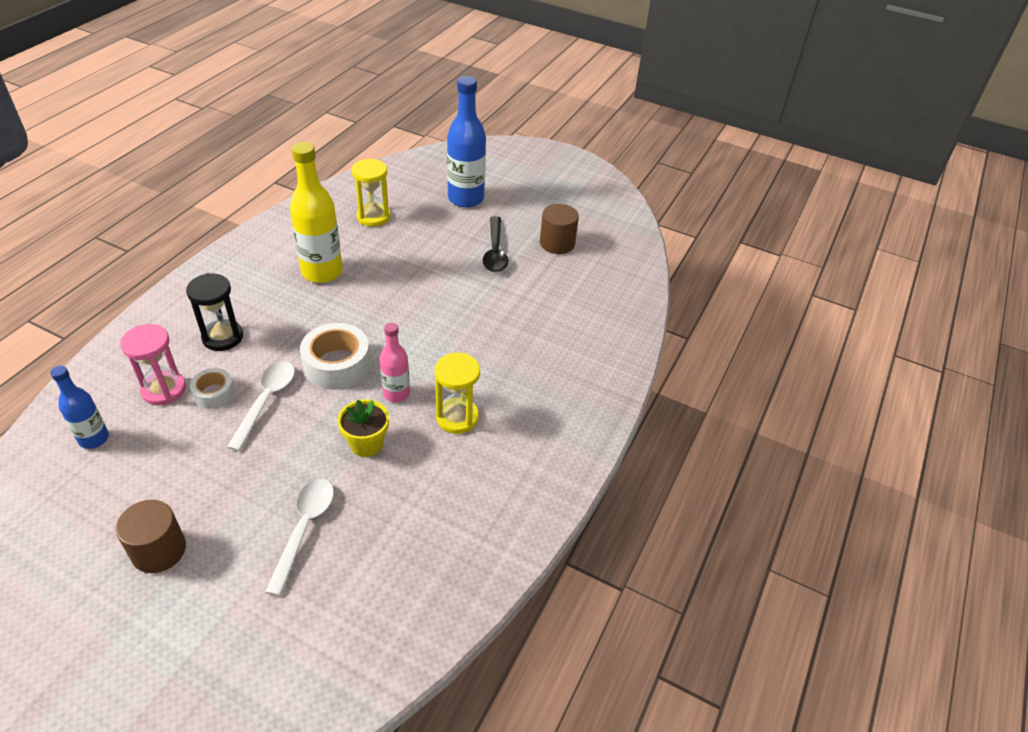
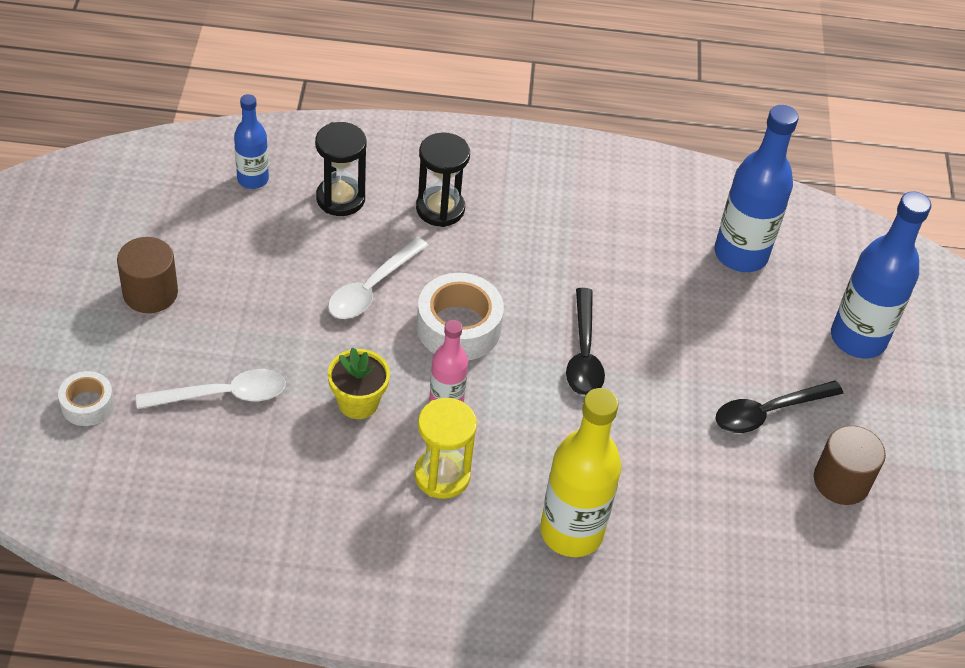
camera: 65 degrees right, 5 degrees up
pink hourglass [120,324,186,405] -> black hourglass [315,122,366,216]
white tape [190,368,235,409] -> white tape moved to [58,371,114,426]
white spoon [227,361,295,451] -> white spoon turned 135 degrees clockwise [328,237,428,319]
yellow bottle [290,142,343,283] -> yellow bottle moved to [540,388,621,557]
yellow hourglass [352,158,391,227] -> blue bottle [715,105,799,272]
none -> black spoon [566,288,605,396]

